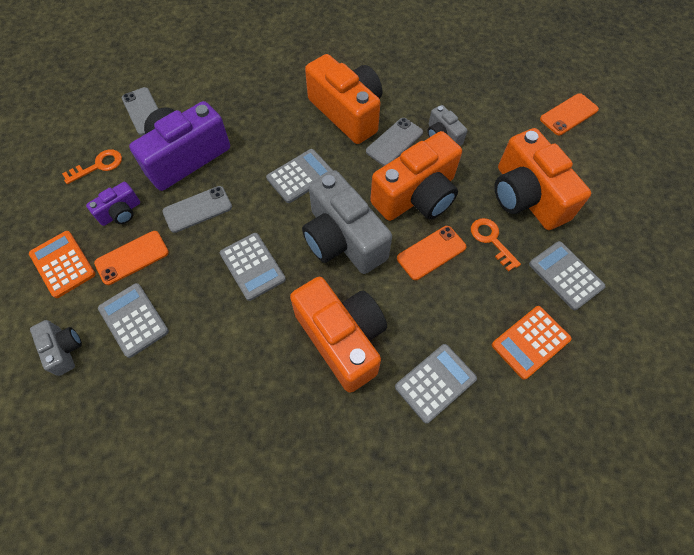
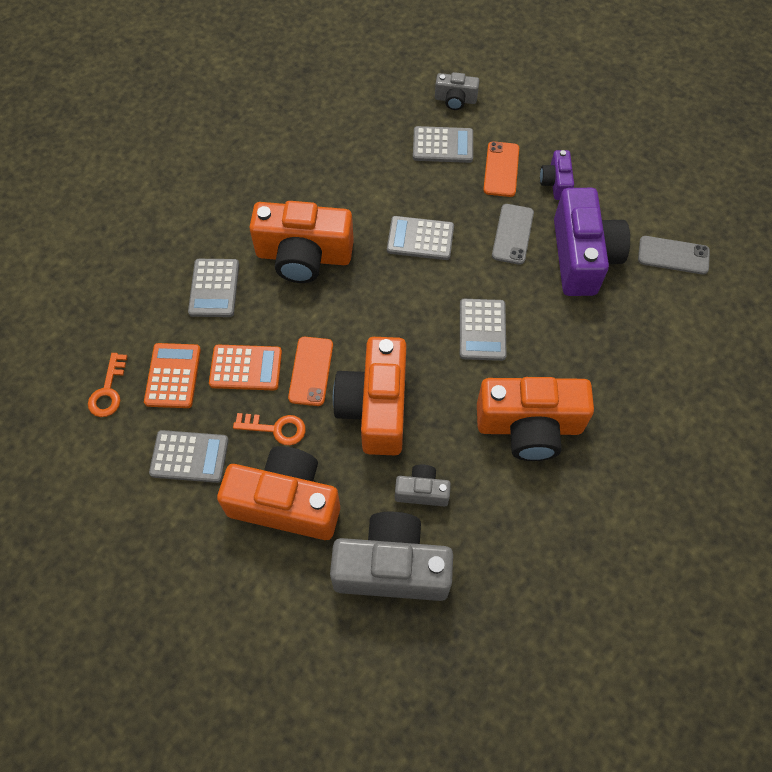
camera: 130 degrees right, 0 degrees up
orange calculator [29,231,96,298] -> orange calculator moved to [209,345,282,390]
orange key [62,149,122,184] -> orange key moved to [88,353,127,417]
grey camera [302,170,392,274] -> grey camera moved to [330,511,453,601]
grey phone [366,118,423,166] -> none
orange phone [540,93,599,135] -> none

